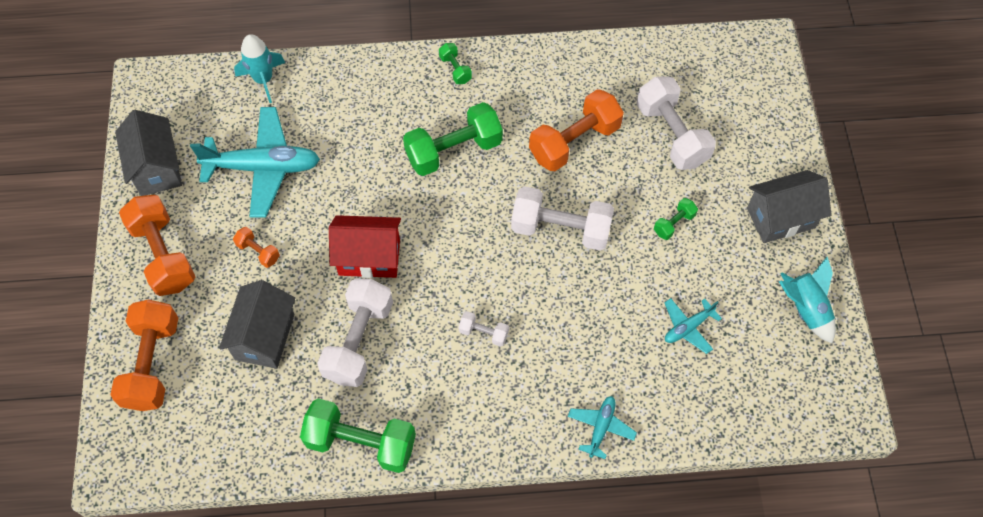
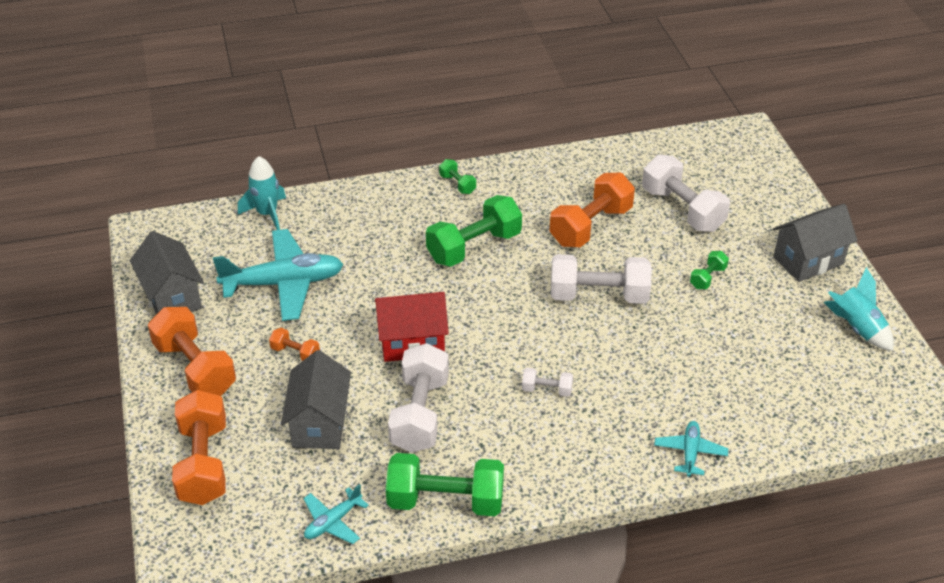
camera: 10 degrees left, 20 degrees down
turquoise plane [664,298,722,354] -> turquoise plane moved to [303,484,369,544]

